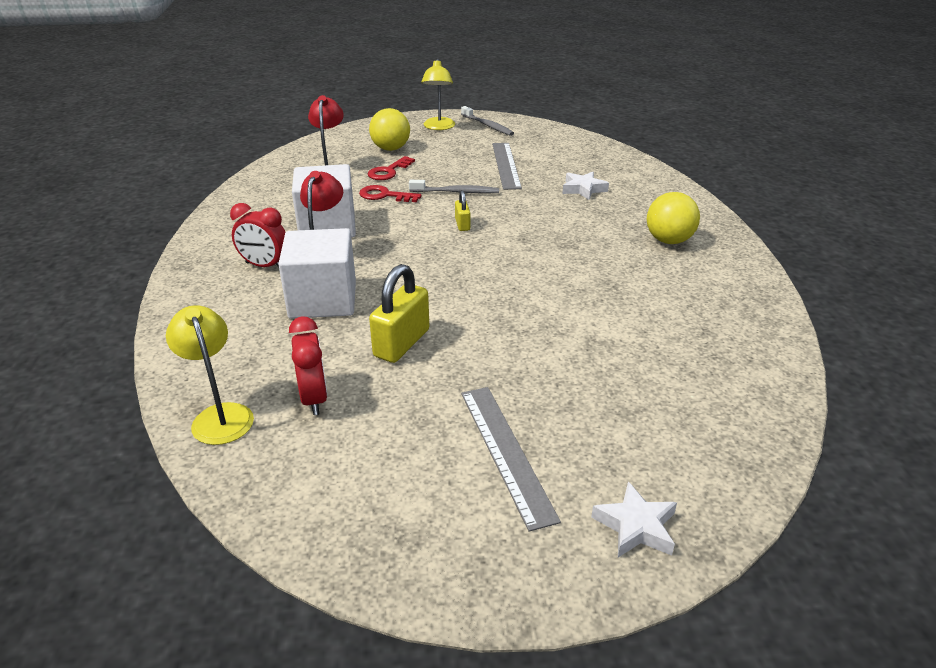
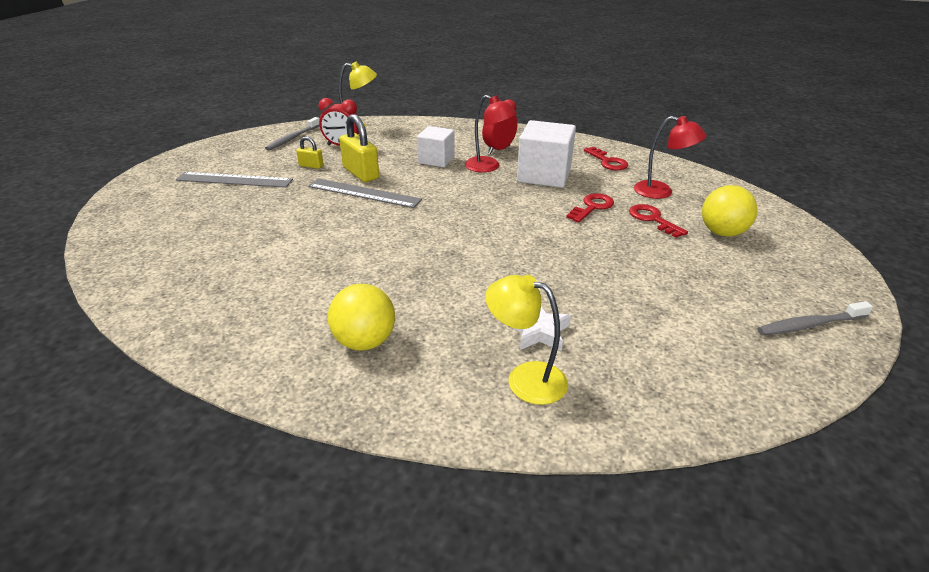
camera: 115 degrees right, 0 degrees up
white cube [278,228,356,319] -> white cube [417,126,455,167], size x0.64
grey toothbrush [409,180,499,194] -> grey toothbrush moved to [265,117,319,151]
yellow lamp [421,59,455,130] -> yellow lamp moved to [485,275,568,405]
yellow padlock [455,190,470,231] -> yellow padlock moved to [296,136,324,169]
grey ruler [492,143,522,190] -> grey ruler moved to [308,178,422,208]
white star [591,481,677,557] -> none
none -> red key [584,147,628,171]

